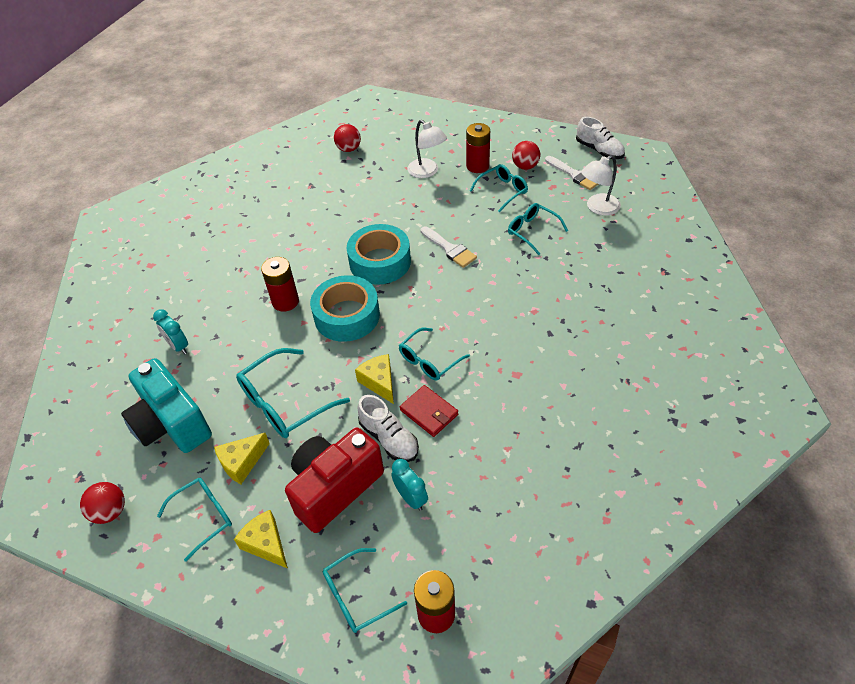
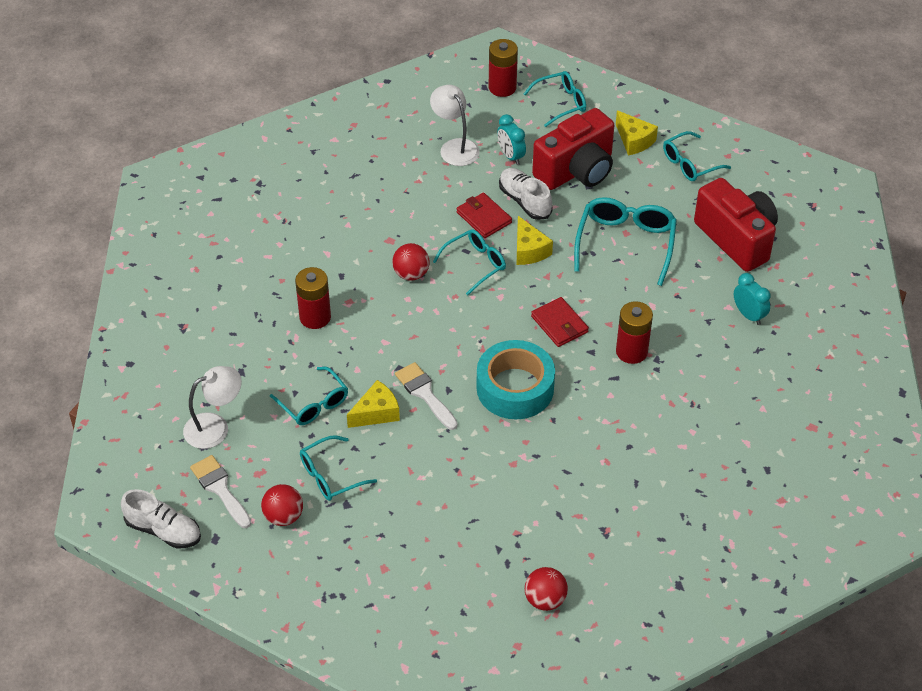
camera: 175 degrees left, 0 degrees up
red ball [80,482,125,524] -> red ball moved to [392,243,430,281]
turquoise camera [121,358,212,453] -> red camera [694,178,778,272]
yellow cheese [214,433,270,484] -> yellow cheese moved to [347,380,400,428]
turquoise glasses [236,348,350,438] -> turquoise glasses turned 45 degrees counterclockwise [574,197,677,286]
turquoise tape [310,275,380,342] -> red wallet [531,297,589,347]
white lamp [407,120,447,178] -> white lamp moved to [430,85,480,166]
red battery [466,123,490,173] -> red battery moved to [295,267,331,329]
white shoe [576,117,625,159] -> white shoe turned 150 degrees clockwise [121,489,201,548]

